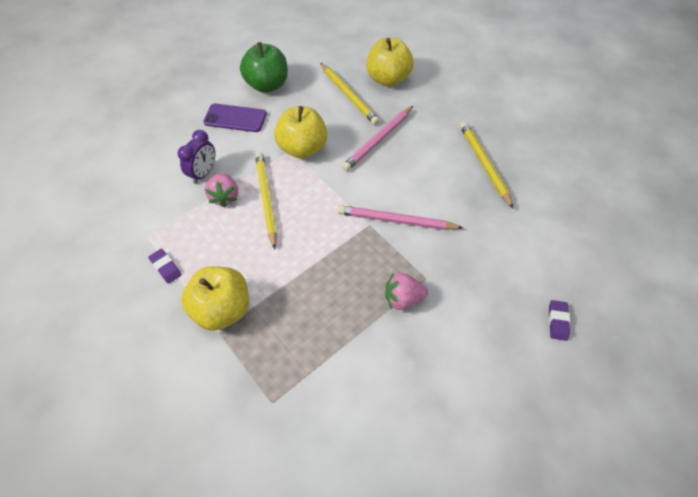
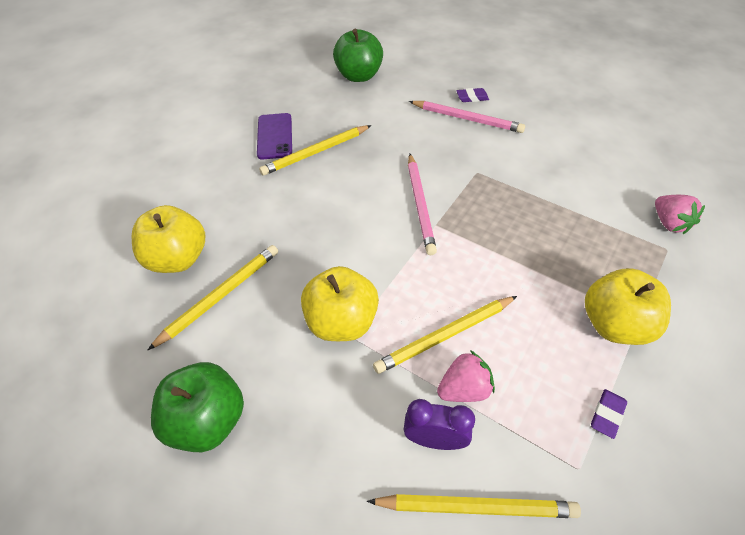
camera: 105 degrees left, 5 degrees down
purple phone [203,103,267,132] -> purple phone moved to [257,113,292,160]
pink pencil [342,106,413,171] -> pink pencil moved to [409,101,525,133]
pink strawberry [385,272,428,310] -> pink strawberry moved to [655,195,705,234]
none -> green apple [333,29,383,82]
none -> yellow pencil [367,494,581,518]

